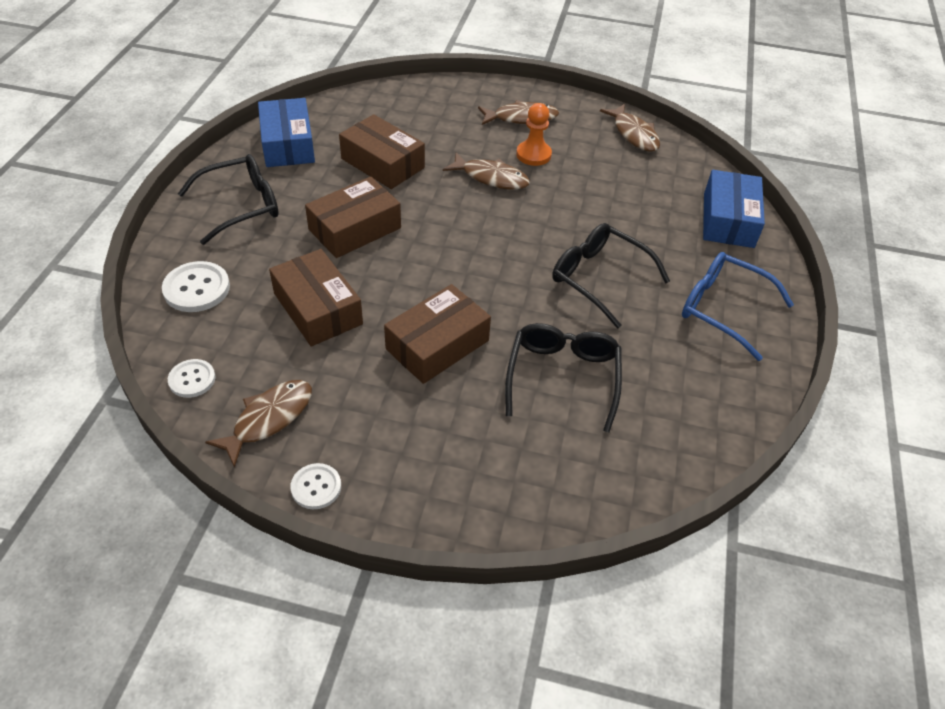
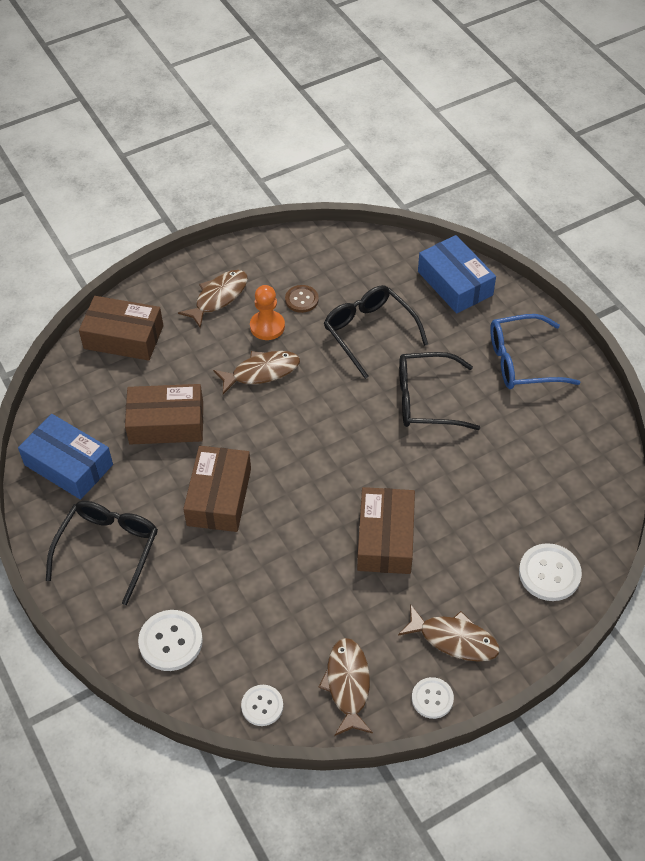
camera: 40 degrees left, 5 degrees up
brown box [269,249,363,346] -> brown box moved to [79,296,163,361]
black glasses [505,323,622,433] -> black glasses moved to [324,285,428,379]
brown fish [600,104,660,151] -> brown fish moved to [398,604,500,662]
none -> brown button [285,285,319,313]
none -> white button [519,543,582,601]

